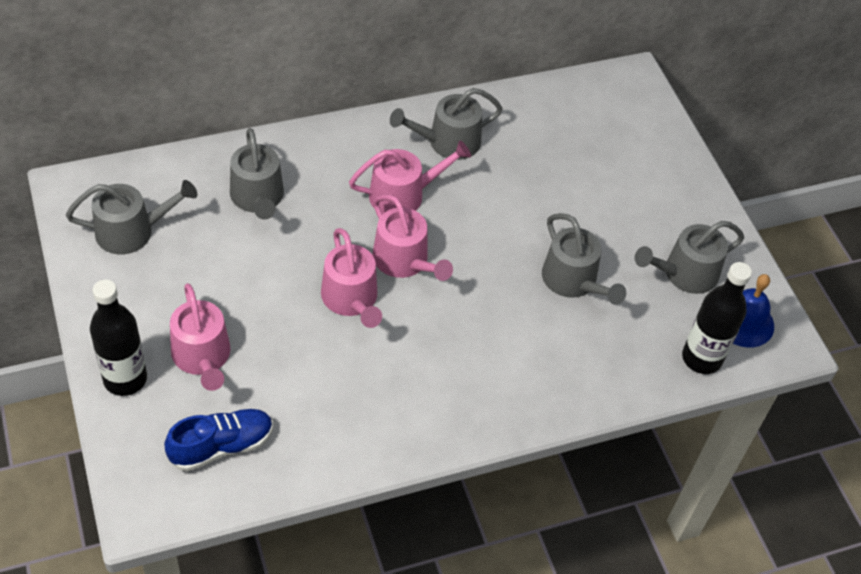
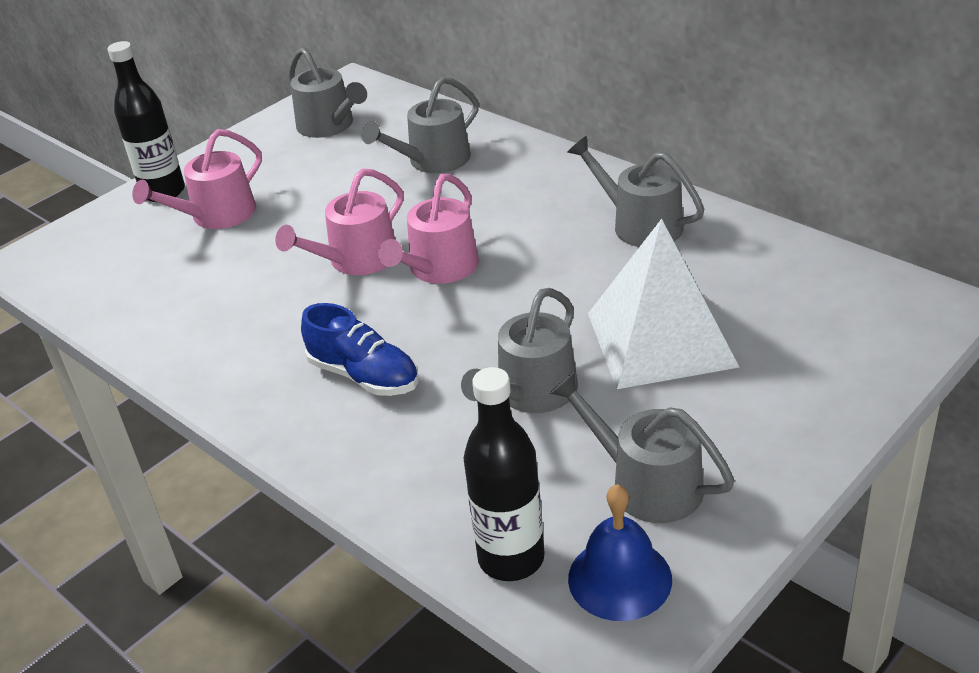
camera: 70 degrees right, 15 degrees down
blue shoe [164,409,273,471] -> blue shoe moved to [301,303,419,396]
pink watering can [349,140,471,214] -> none
none -> white pyramid [588,219,739,389]

